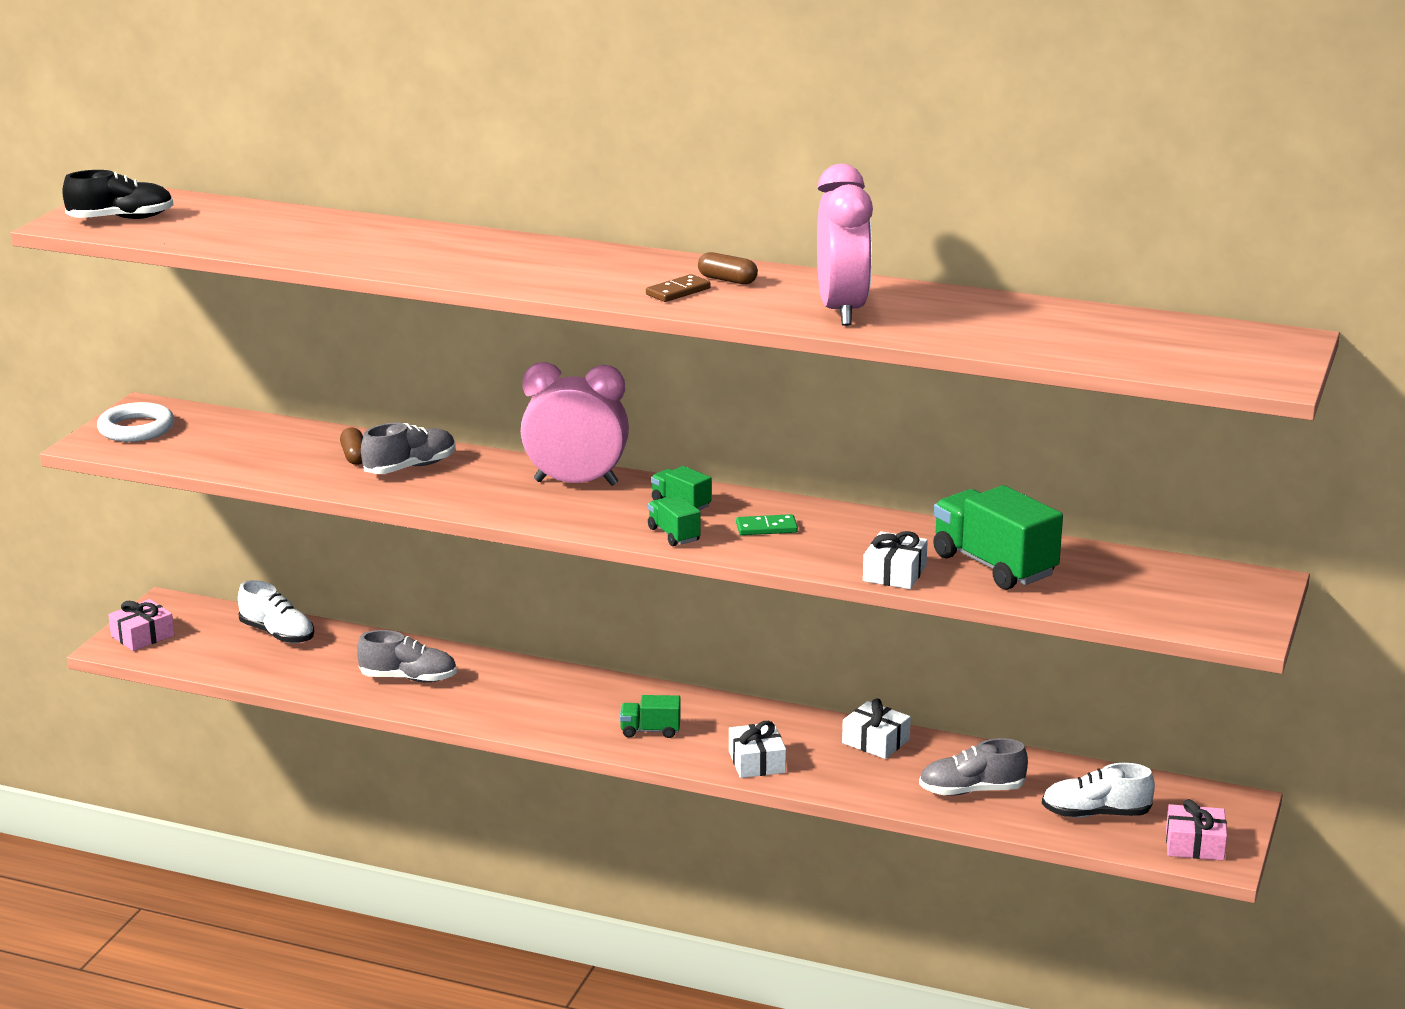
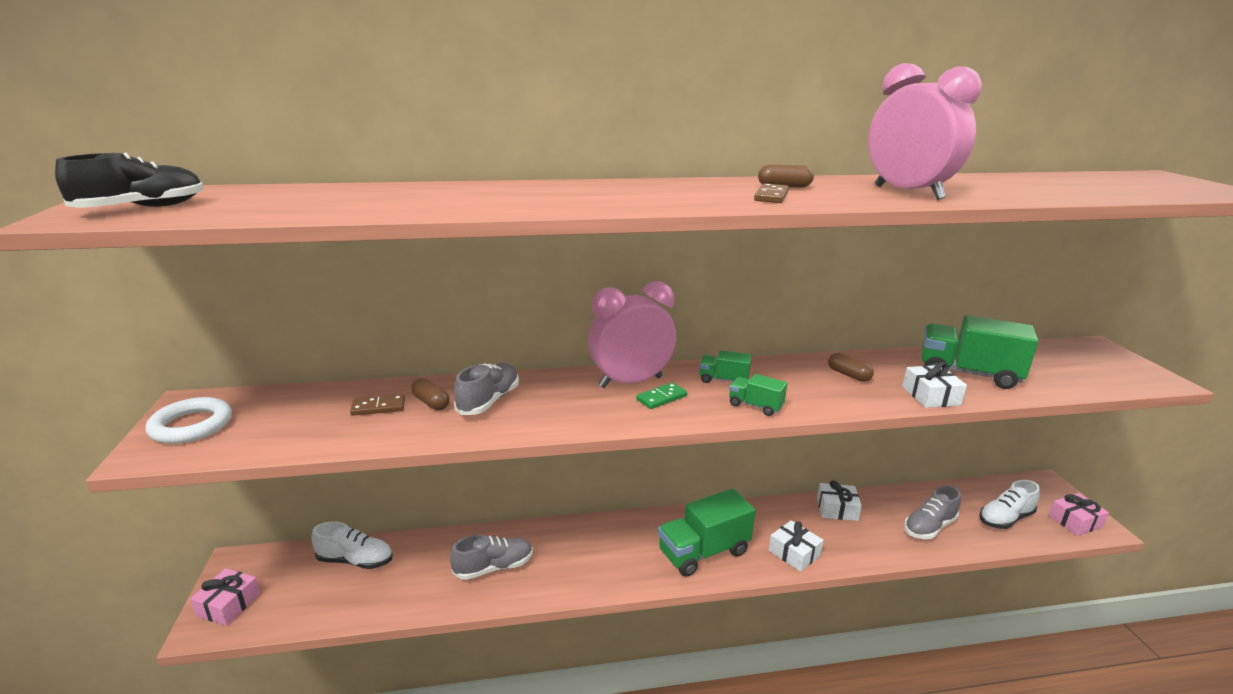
camera: 30 degrees left, 0 degrees up
green truck [620,695,680,738] -> green truck [658,489,756,577], size x1.99
green domino [736,514,798,535] -> green domino moved to [636,382,687,409]
none -> brown domino [350,394,405,416]
none -> brown capsule [828,353,874,382]

